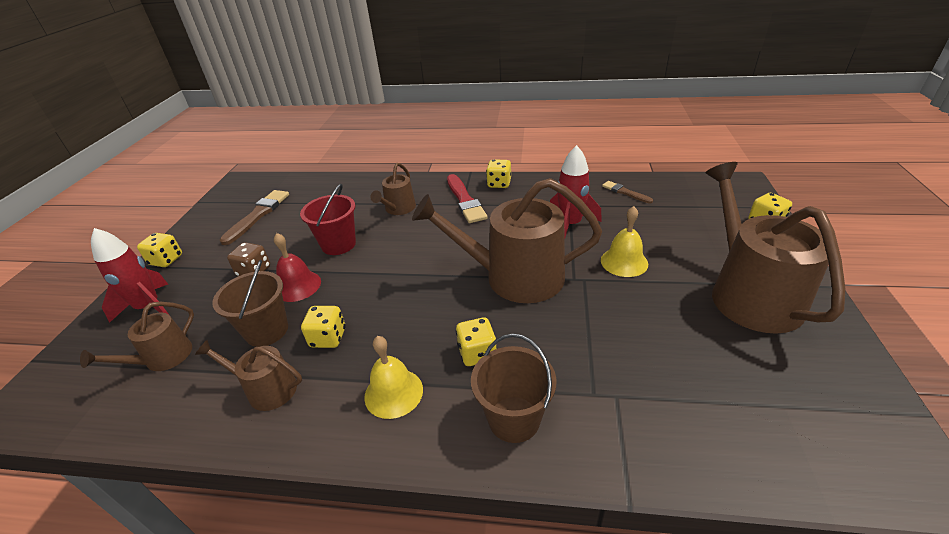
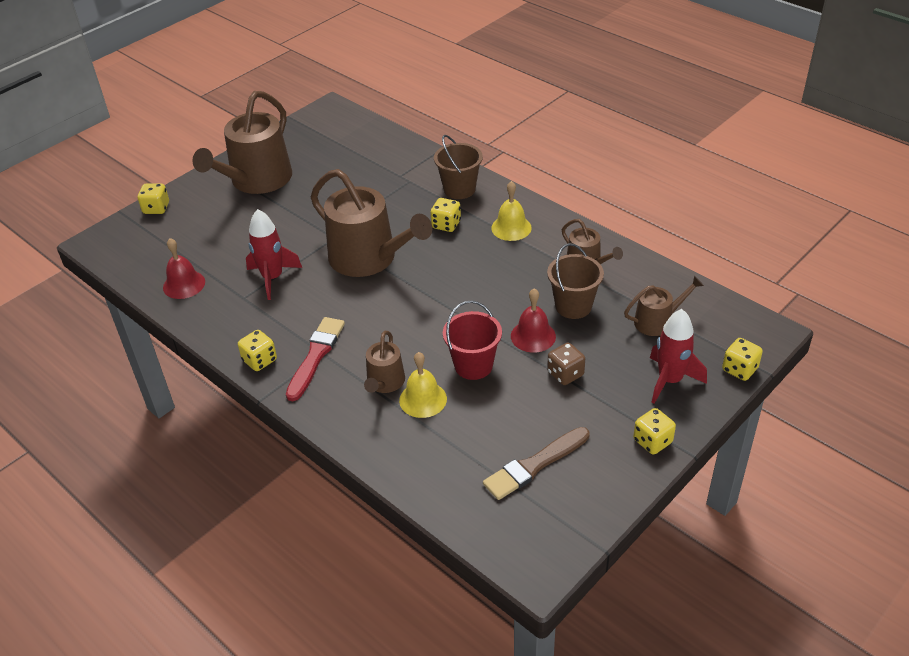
camera: 145 degrees left, 5 degrees up
yellow dice [301,306,346,348] -> yellow dice moved to [722,338,763,381]
brown watering can [370,163,416,215] -> brown watering can turned 135 degrees clockwise [364,331,405,393]
yellow bell [601,206,648,277] -> yellow bell moved to [399,352,447,418]
brown brush [602,181,653,204] -> red bell [163,238,205,299]

